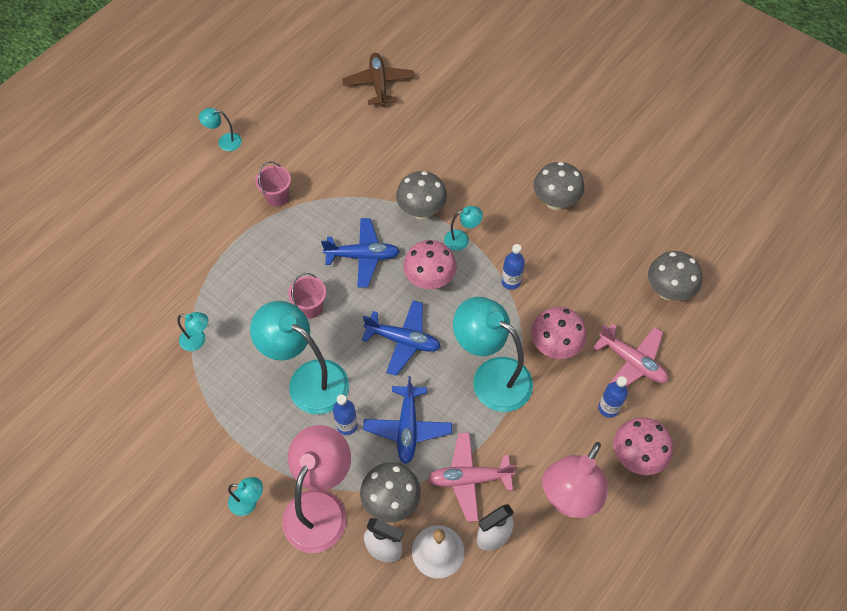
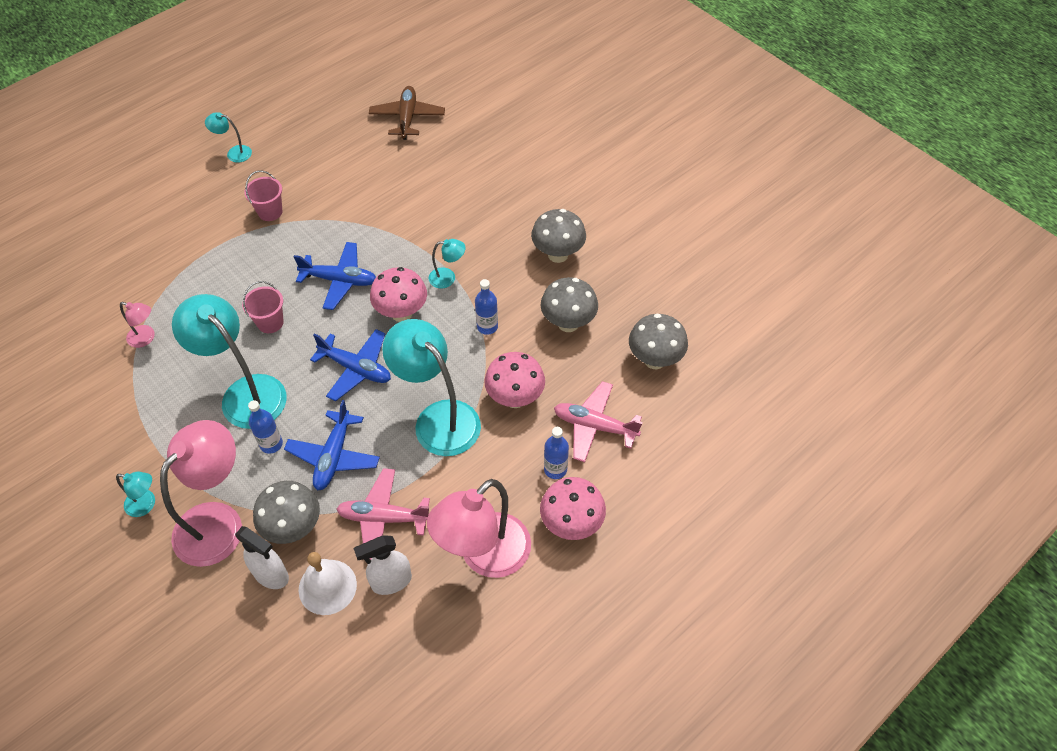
camera: 10 degrees right, 5 degrees down
turquoise lamp [177,312,208,351] -> pink lamp [120,302,155,348]
grey mushroom [396,171,447,220] -> grey mushroom moved to [541,277,598,332]
pink plane [593,324,668,386] -> pink plane turned 150 degrees clockwise [554,381,643,462]

